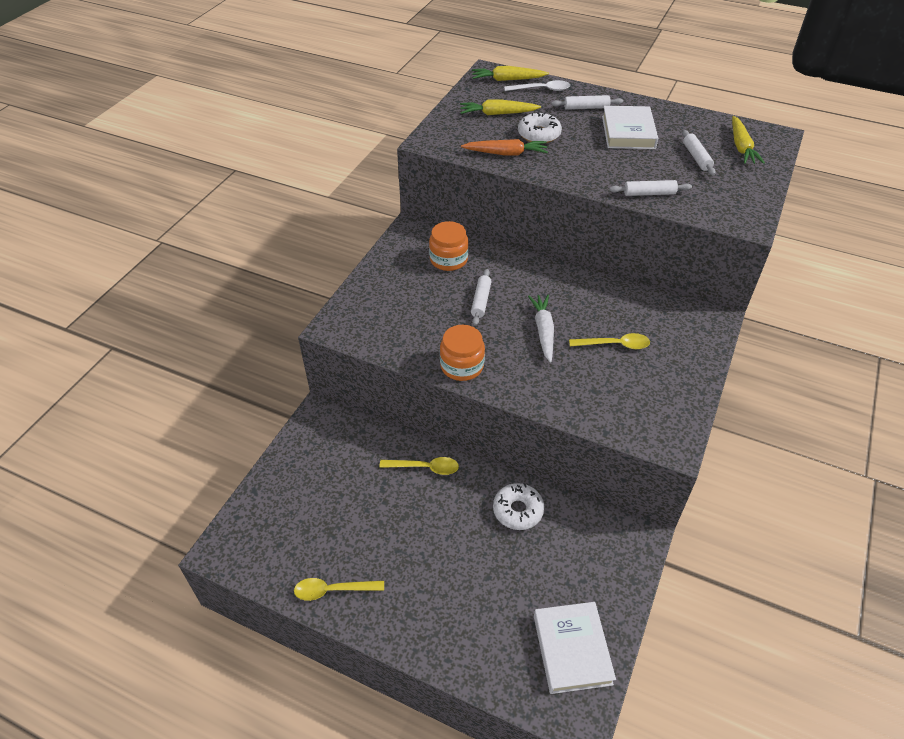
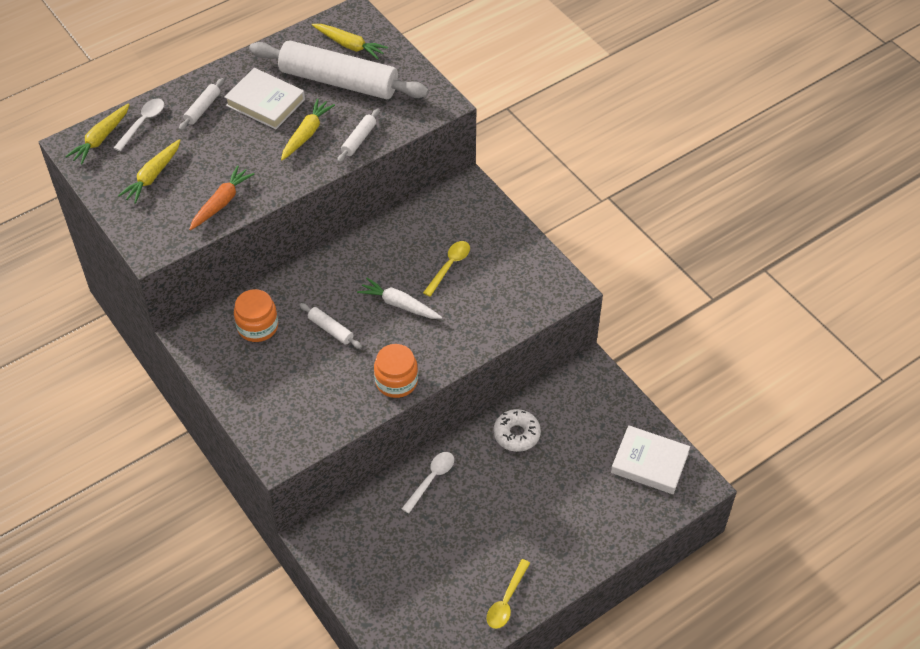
camera: 60 degrees left, 5 degrees up
yellow spoon [379,457,459,475] -> white spoon [401,452,454,513]
white donut [518,112,562,144] -> none
white rolling pin [682,130,716,176] -> white rolling pin [249,40,429,99], size x2.45
none -> yellow carrot [281,98,335,161]

